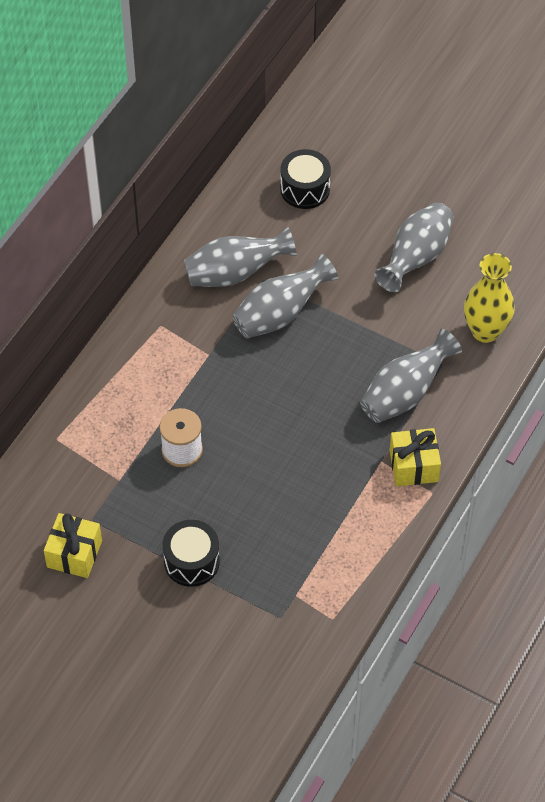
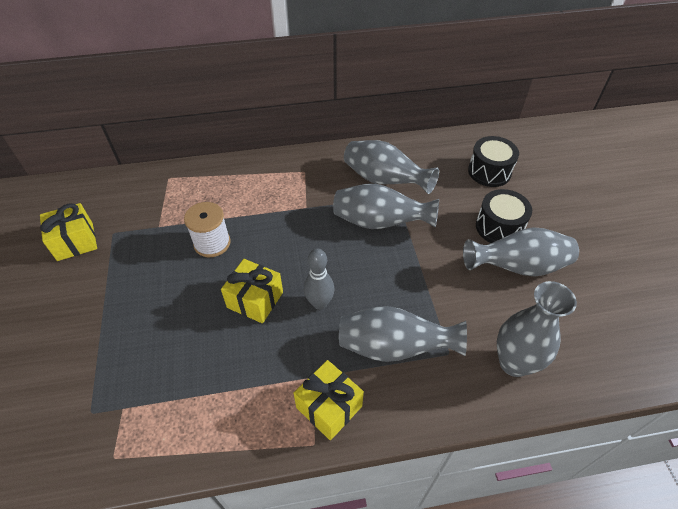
camera: 50 degrees right, 5 degrees down
black drum [162,520,220,587] -> black drum moved to [476,189,532,243]
yellow vase [464,253,515,343] -> grey vase [497,281,577,377]
none -> yellow gift [221,259,283,323]
none -> grey bowling pin [304,248,335,310]

